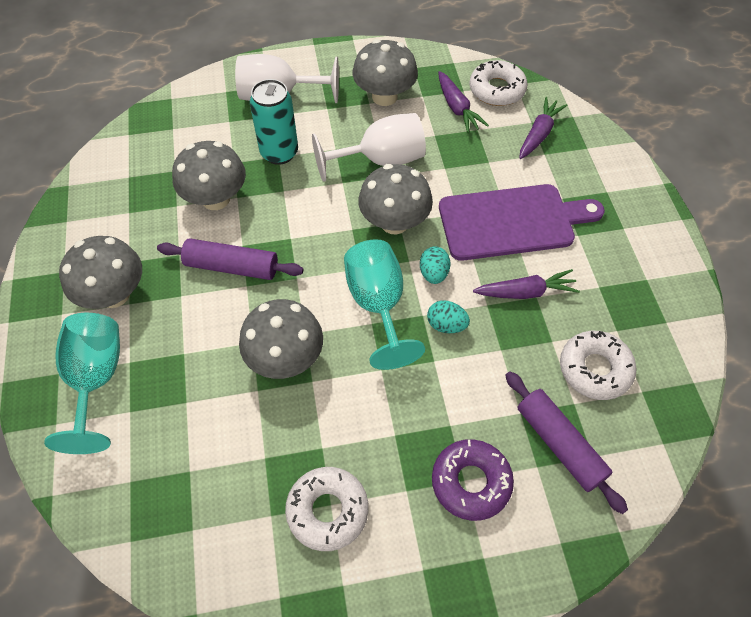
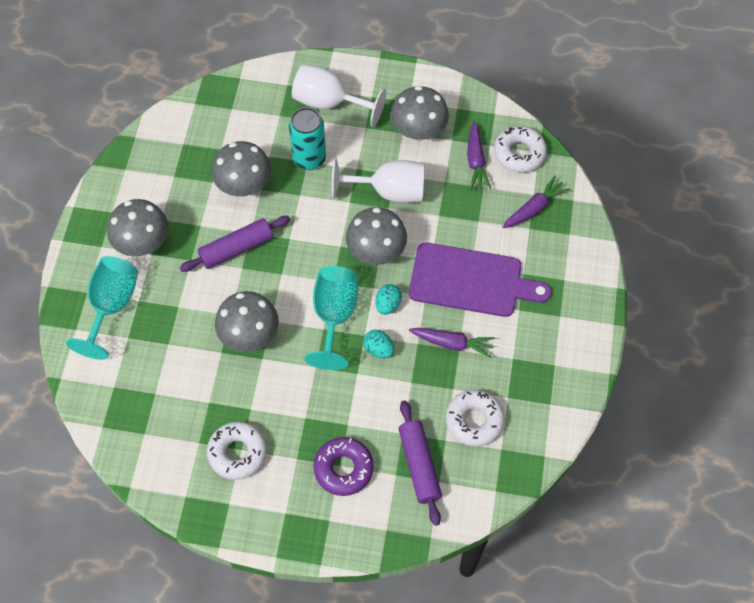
camera: 20 degrees right, 5 degrees up
purple rolling pin [157,238,303,280] -> purple rolling pin turned 60 degrees counterclockwise [180,216,290,272]

